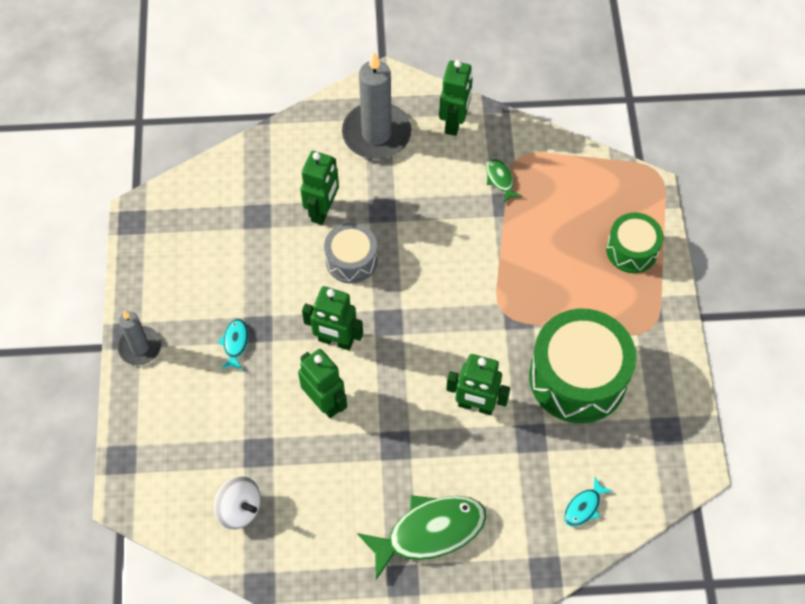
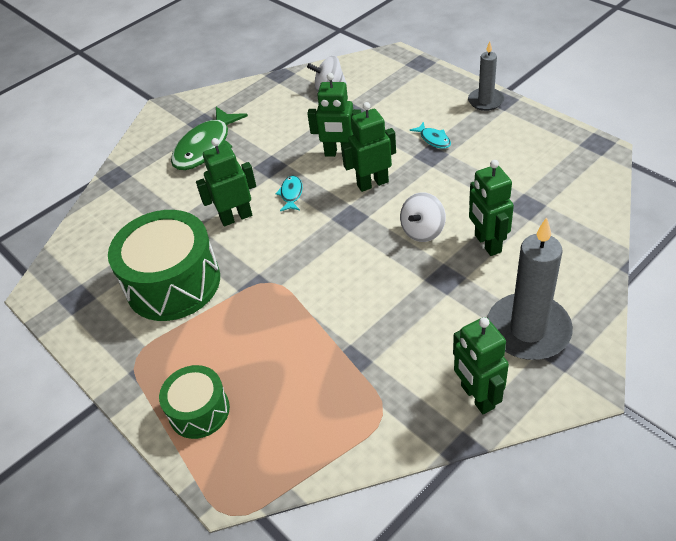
camera: 145 degrees right, 15 degrees down
grey drum [324,223,378,284] -> white spinning top [400,192,446,242]
green fish [486,158,522,203] -> none
turquoise fish [564,477,612,527] -> turquoise fish moved to [276,176,303,211]

